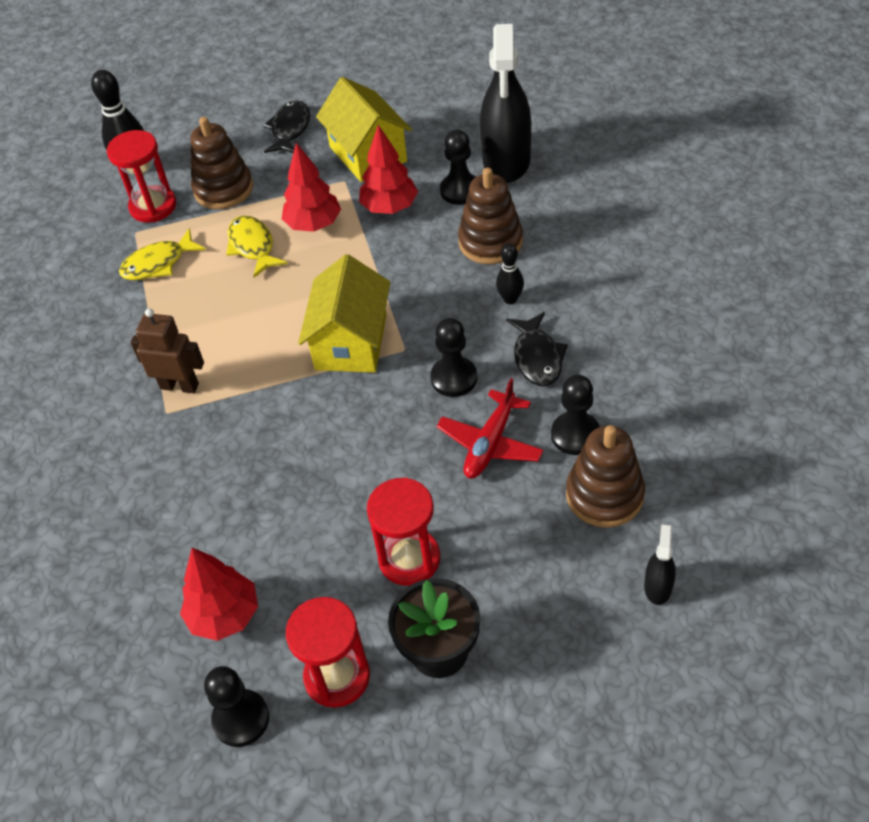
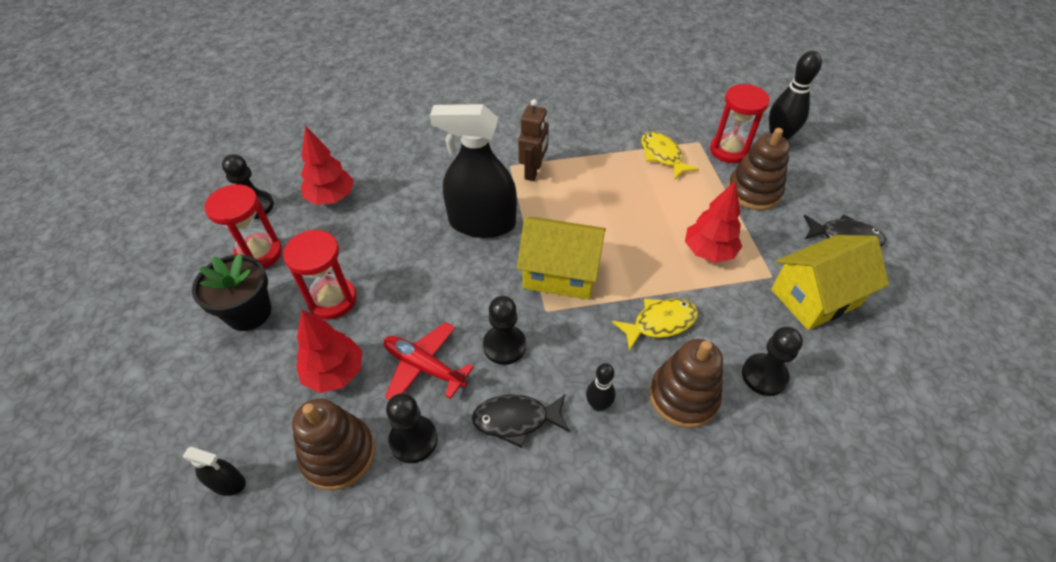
camera: 90 degrees right, 0 degrees up
yellow fish [226,216,288,278] -> yellow fish moved to [612,299,698,351]
red tree [359,125,418,214] -> red tree moved to [296,310,362,393]
black spray bottle [480,24,531,183] -> black spray bottle moved to [430,104,517,238]

